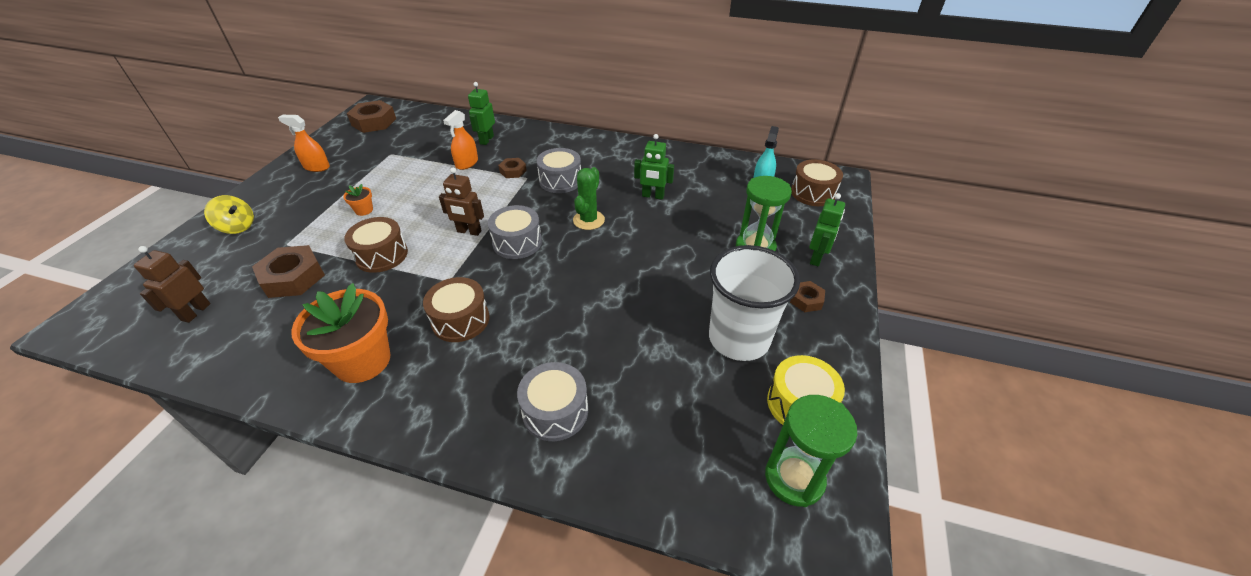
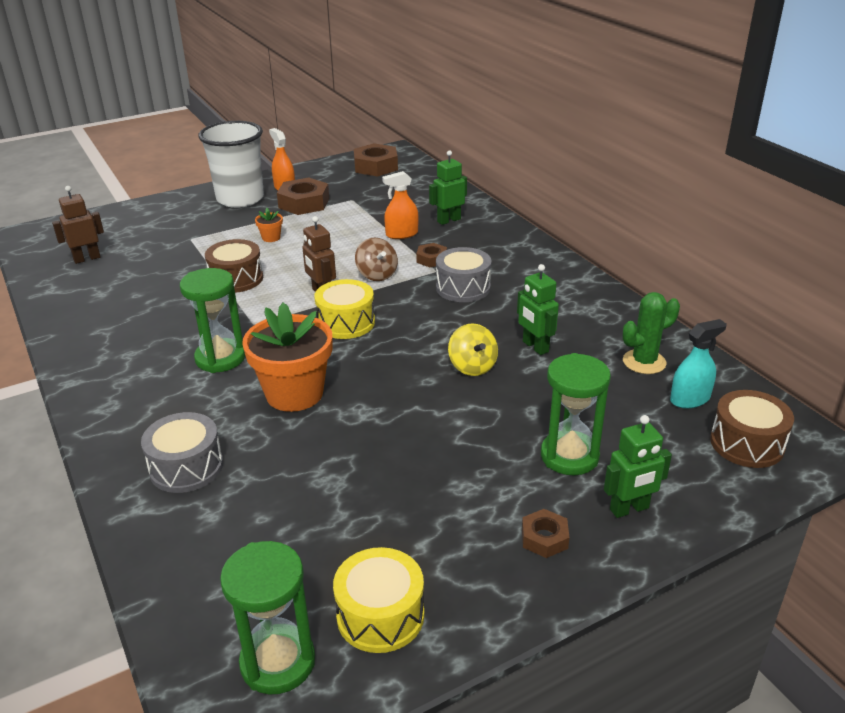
camera: 45 degrees right, 10 degrees down
yellow spinning top [204,195,254,234] -> yellow spinning top moved to [448,323,498,376]
brown nut [252,245,325,298] -> brown nut moved to [277,177,329,215]
orange flower pot [291,283,391,383] -> orange flower pot moved to [242,303,333,412]
brown drum [423,277,489,342] -> green hourglass [180,268,245,373]
grey drum [488,205,542,259] -> yellow drum [314,279,375,339]
green cactus [573,167,605,230] -> green cactus moved to [623,292,680,374]
white cup [709,245,800,361] -> white cup moved to [198,121,264,208]
none -> brown spinning top [355,238,398,281]

